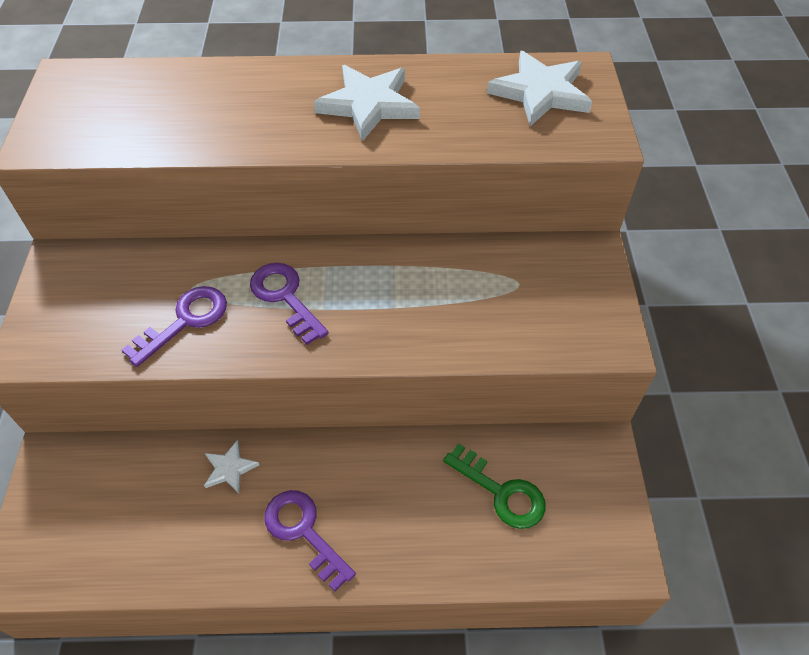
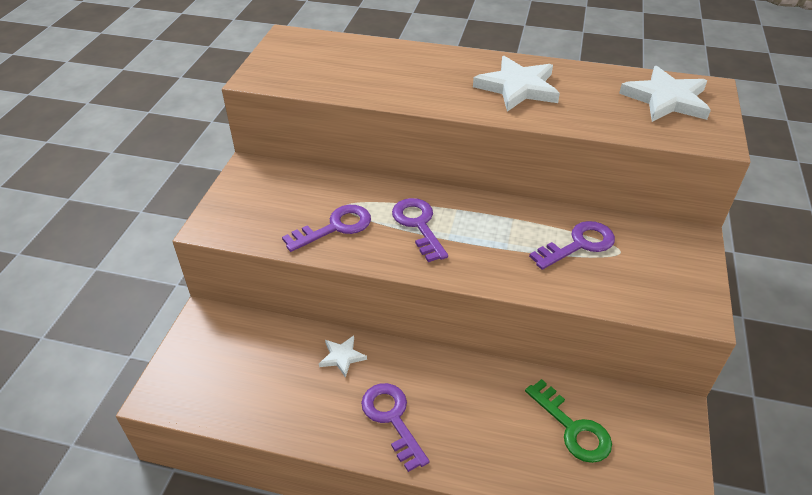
camera: 15 degrees right, 10 degrees down
none -> purple key [529,221,615,270]

